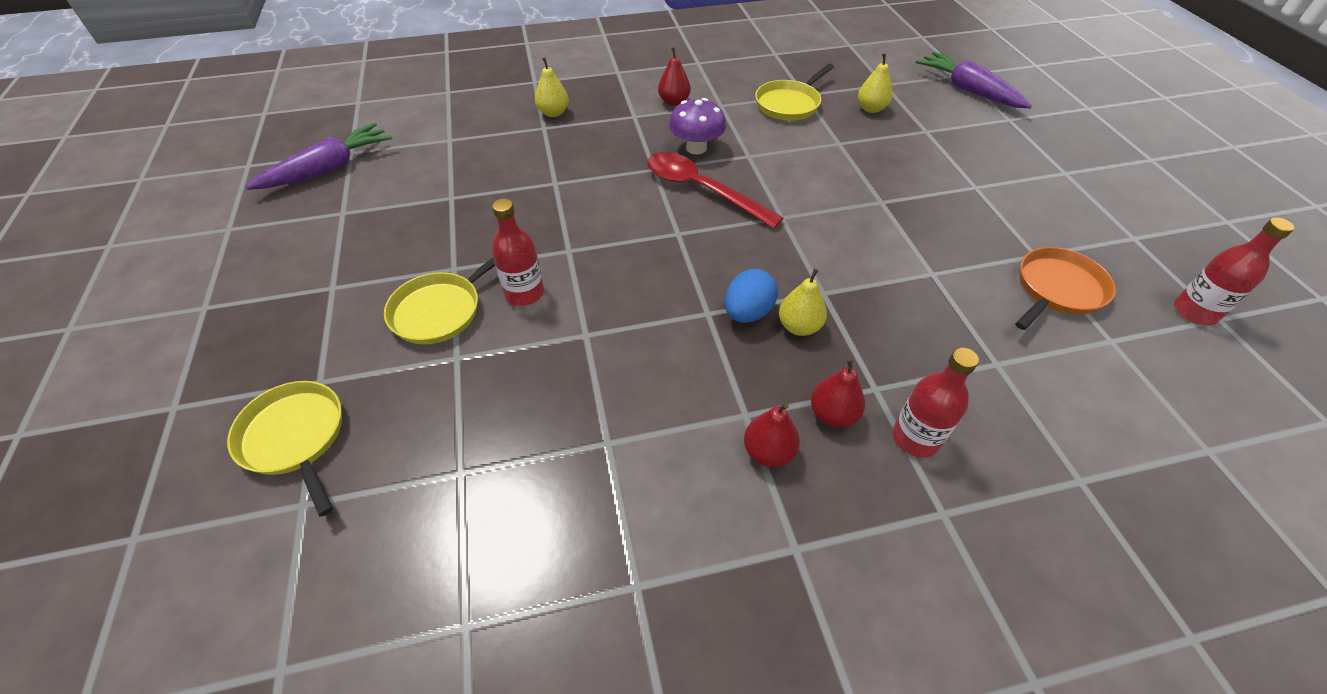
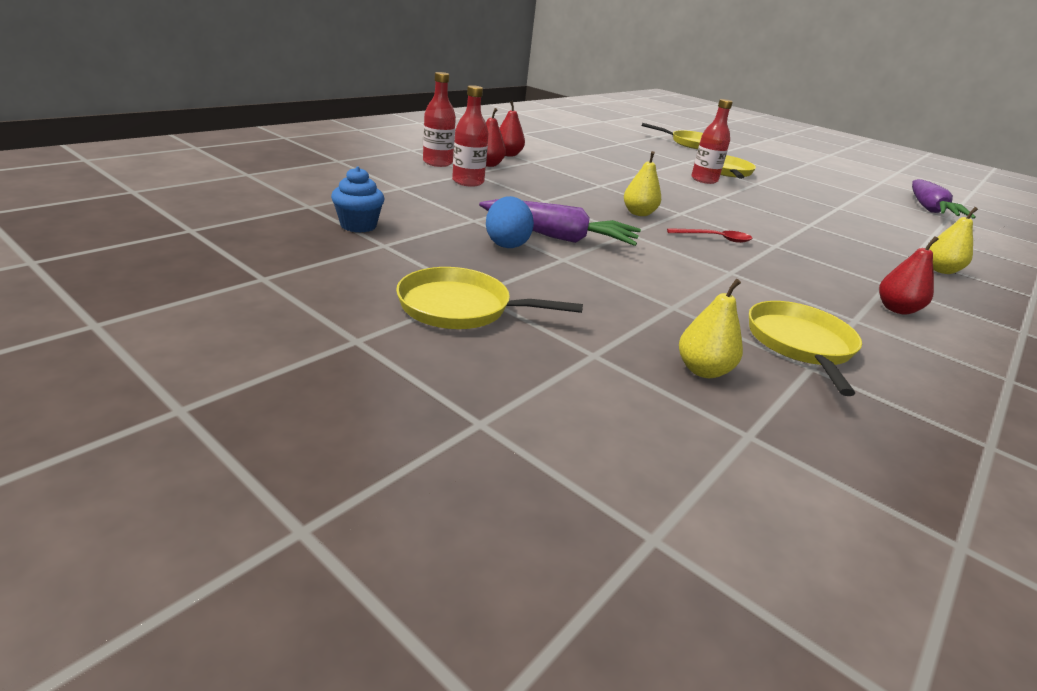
camera: 140 degrees right, 20 degrees down
red spoon [647,152,784,228] -> red spoon [667,228,753,243], size x0.52
purple mushroom [669,98,726,154] -> none
blue egg [725,269,778,323] -> blue egg moved to [486,196,534,248]
yellow pear [779,268,827,336] -> yellow pear moved to [624,151,661,216]
purple carrot [915,52,1032,108] -> purple carrot moved to [479,199,641,246]
orange pan [1015,247,1116,330] -> blue cupcake [331,167,385,233]
red bottle [1174,217,1295,325] -> red bottle moved to [452,85,489,187]
none -> yellow pan [396,267,583,329]

